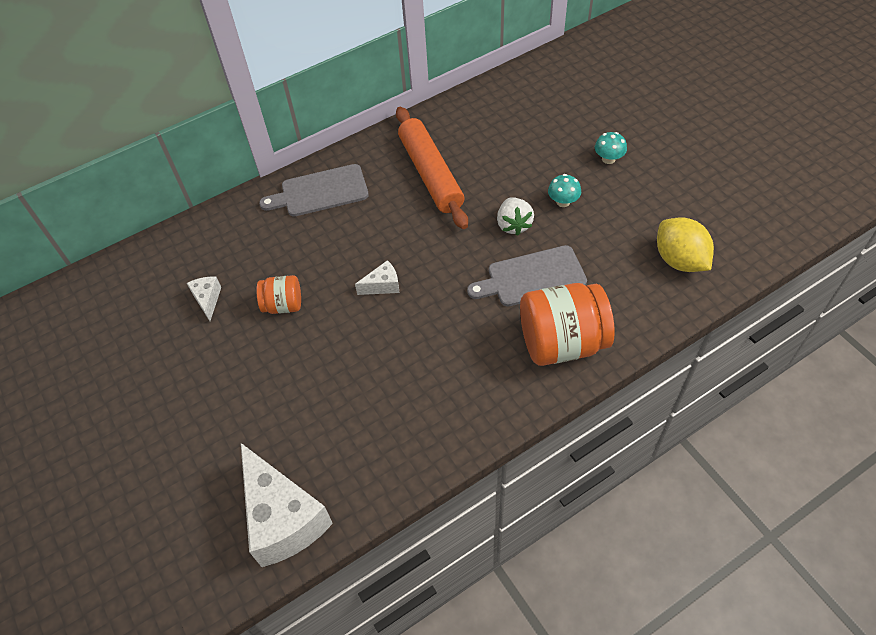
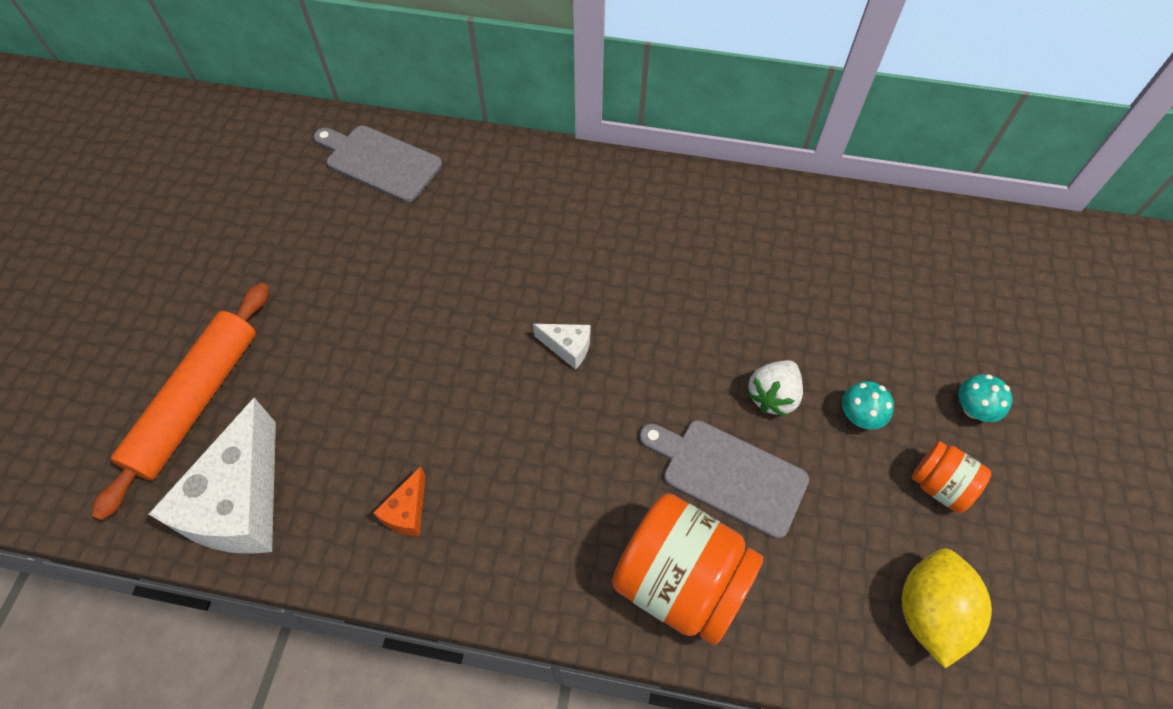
camera: 40 degrees right, 5 degrees up
white cheese [187,277,221,321] -> none
orange jar [257,275,301,314] -> orange jar moved to [911,441,991,513]
grey cutting board [259,164,369,217] -> grey cutting board moved to [314,125,442,202]
orange rolling pin [396,107,468,229] -> orange rolling pin moved to [91,283,269,520]
none -> orange cheese [373,466,426,536]

